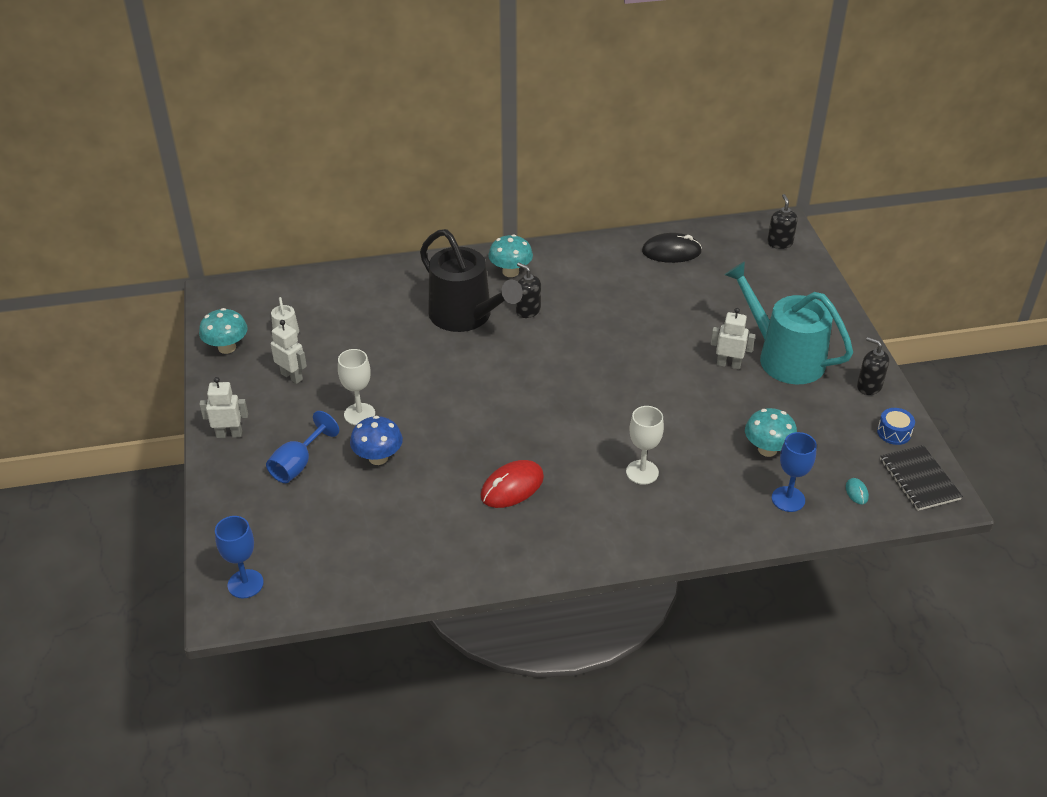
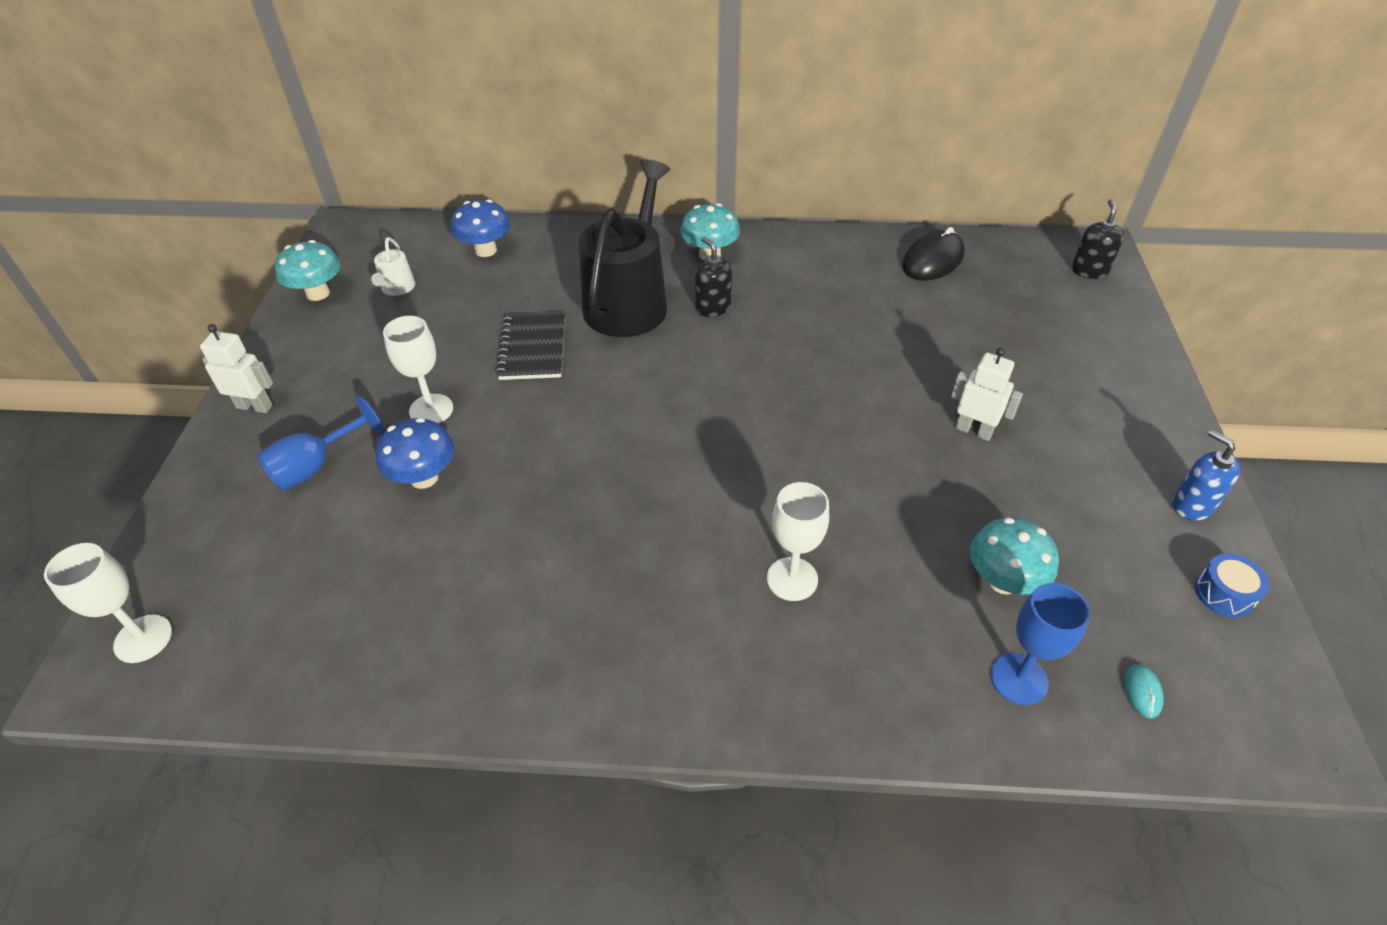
camera: 15 degrees right, 5 degrees up
blue goblet [215,516,264,598] -> white goblet [44,543,172,663]
white robot [271,320,307,384] -> none
black watering can [420,229,523,332] -> black watering can turned 135 degrees counterclockwise [579,159,670,337]
red mouse [481,460,544,508] -> none
black mouse [642,233,702,263] -> black mouse turned 60 degrees counterclockwise [902,227,965,281]
turquoise watering can [725,261,853,384] -> none
black soap dispenser [857,337,889,395] -> blue soap dispenser [1172,430,1240,520]
black notebook [880,445,963,511] -> black notebook moved to [496,312,565,380]
none -> blue mushroom [451,199,511,257]

